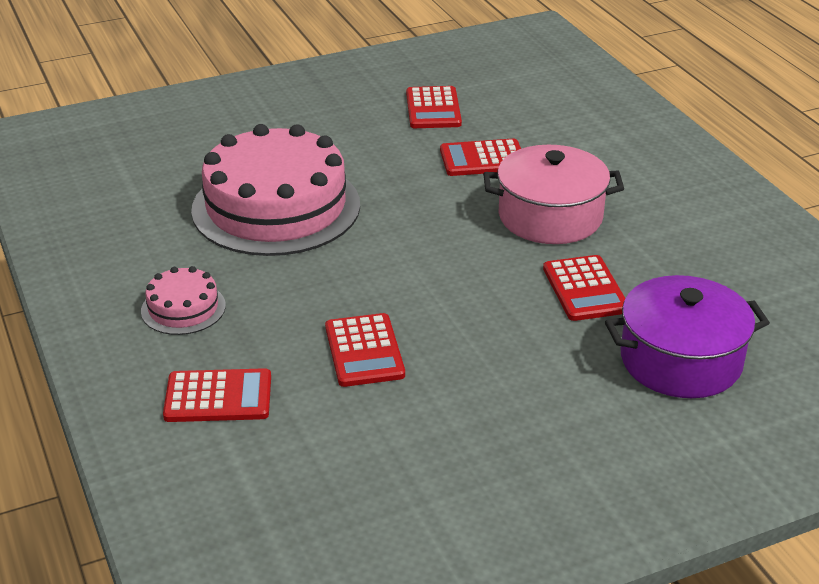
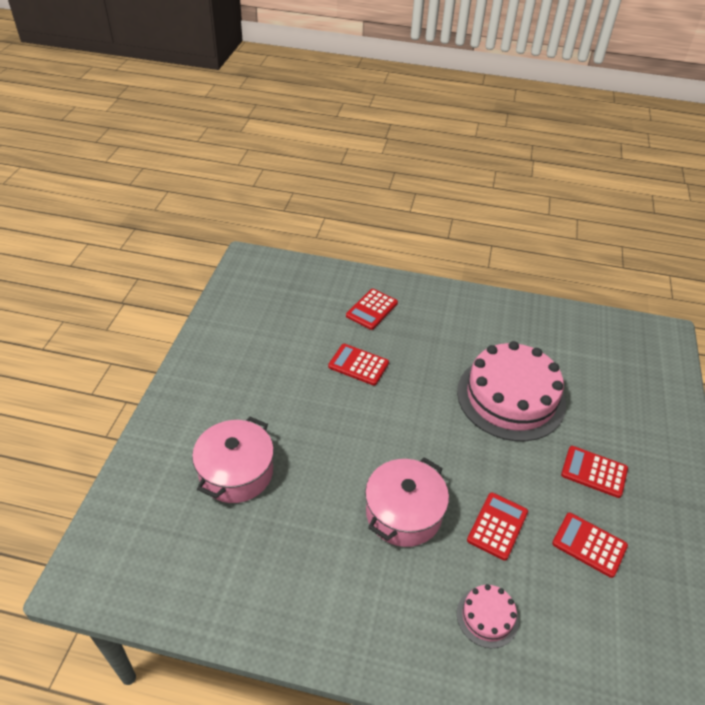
camera: 125 degrees right, 10 degrees up
pink cake [141,266,226,335] -> pink cake moved to [457,584,519,648]
red calculator [543,255,625,321] -> red calculator moved to [561,446,628,498]
purple pot [605,275,770,398] -> pink pot [192,417,274,503]

